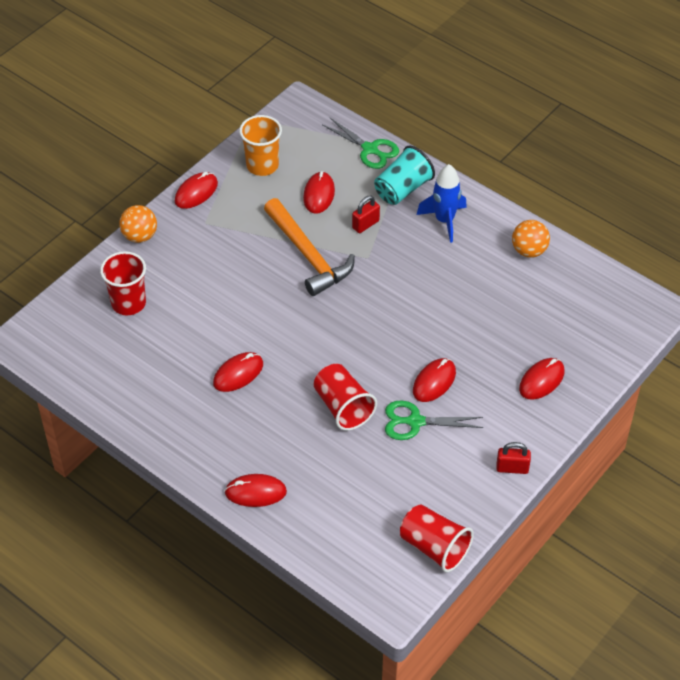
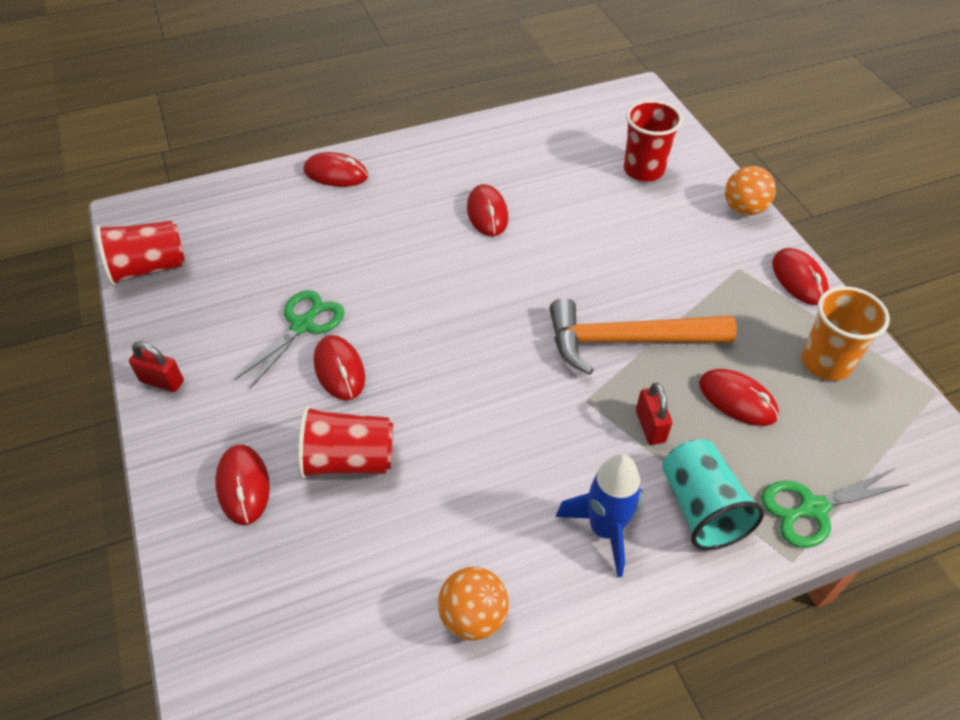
camera: 120 degrees right, 0 degrees up
red mouse [224,474,287,507] -> red mouse turned 75 degrees clockwise [303,152,368,187]
red cup [314,364,377,431] -> red cup moved to [298,406,393,479]
red padlock [496,442,531,474] -> red padlock turned 75 degrees clockwise [129,341,184,392]

